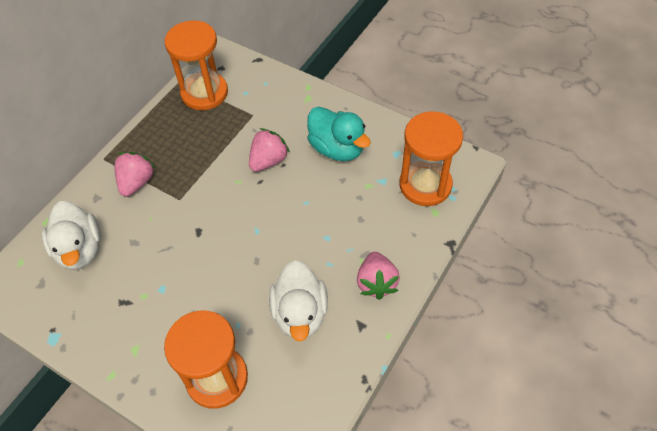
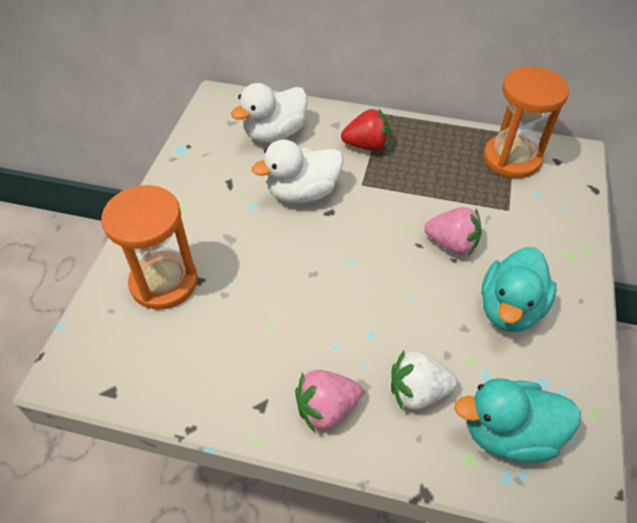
camera: 70 degrees right, 5 degrees down
pink strawberry [114,152,155,197] -> red strawberry [341,108,390,151]
white duck [269,261,328,342] -> white duck moved to [252,139,343,204]
orange hourglass [399,112,463,206] -> turquoise duck [454,378,581,463]
none -> white strawberry [391,351,457,410]

